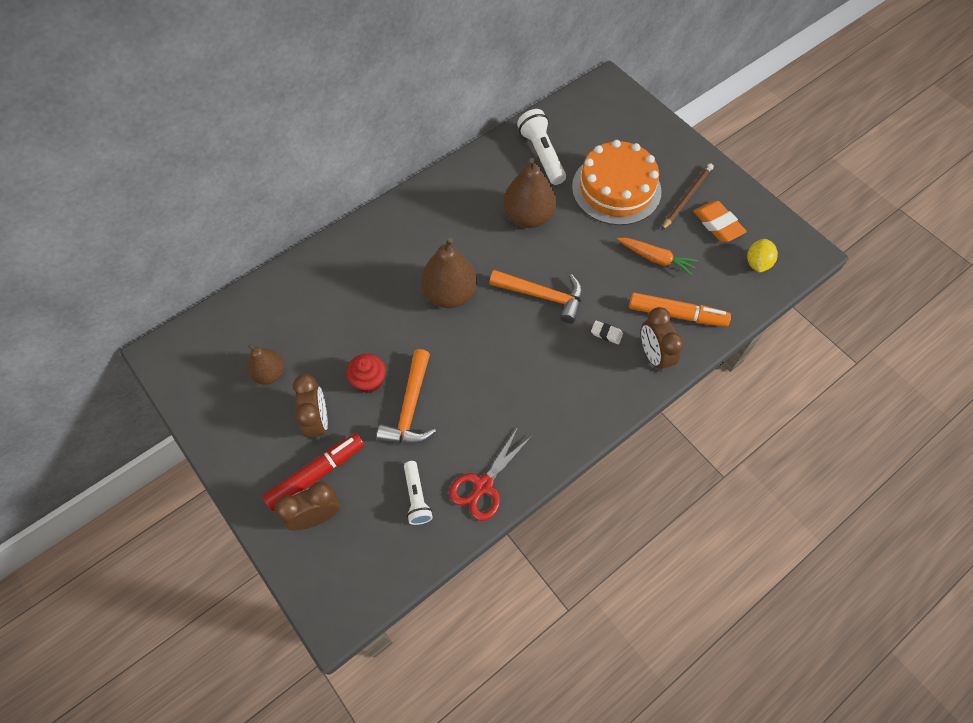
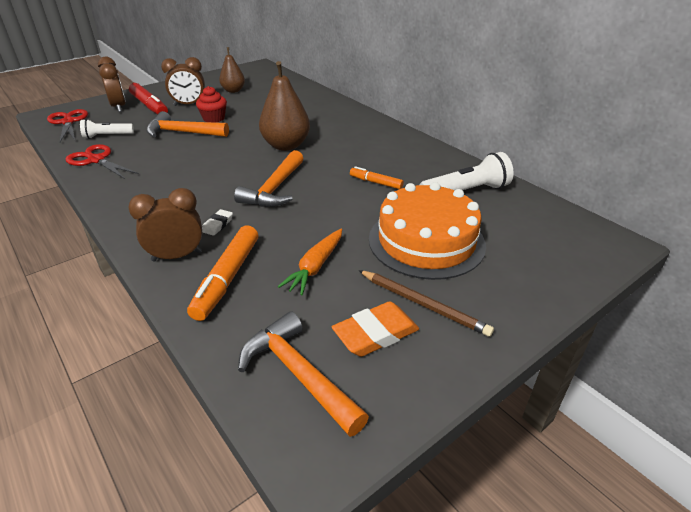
camera: 90 degrees right, 25 degrees down
brown pear [503,158,556,228] -> orange marker [350,166,404,189]
yellow lemon [747,239,778,273] -> orange hammer [238,311,369,437]
none -> red scissors [47,109,88,142]

